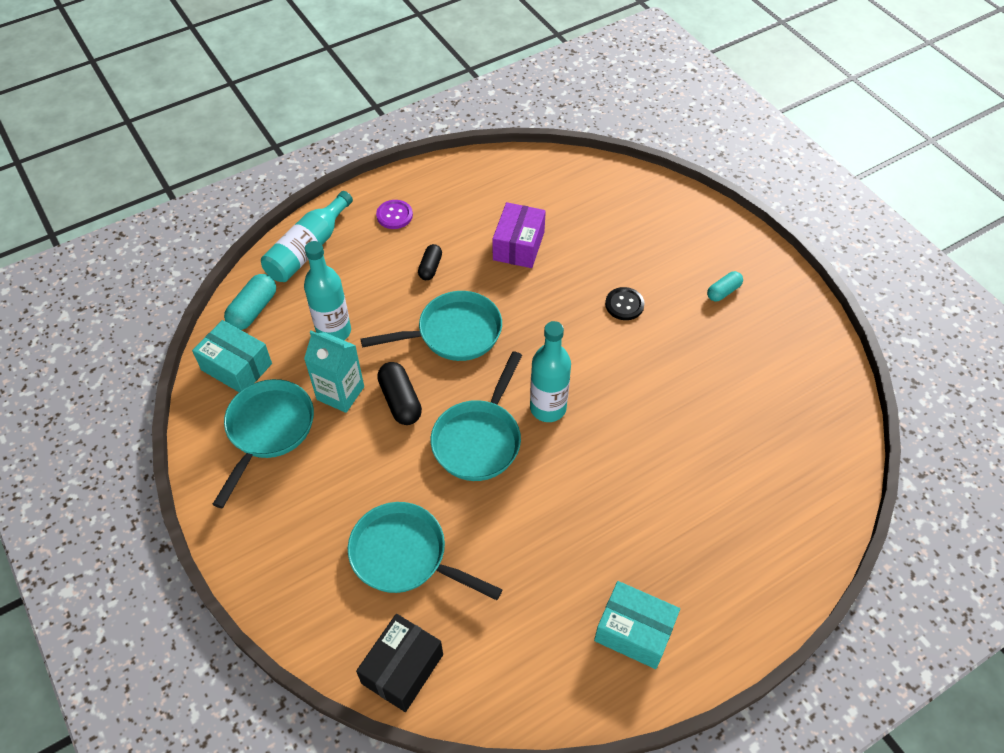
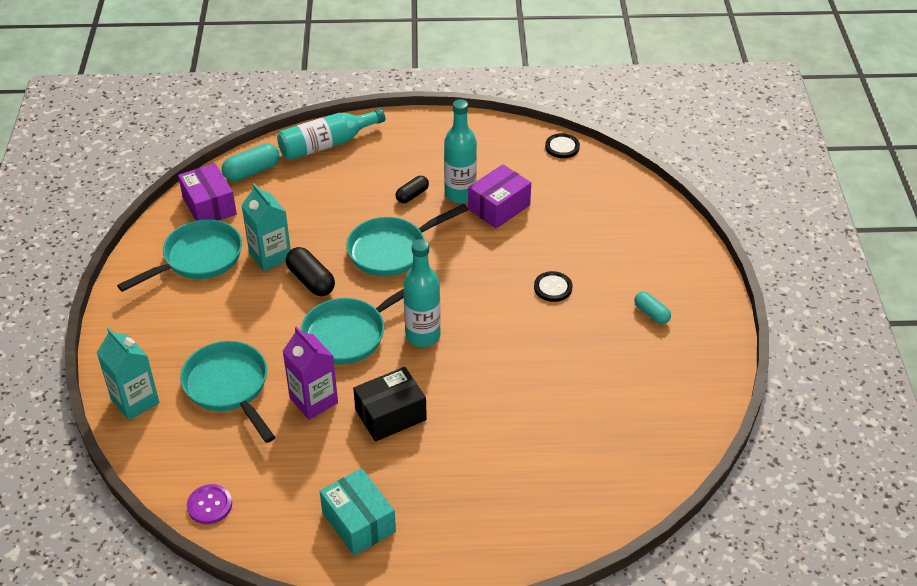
camera: 30 degrees right, 10 degrees down
turquoise box [192,320,272,392] -> purple box [178,163,237,221]
turquoise bottle [304,241,351,340] -> turquoise bottle moved to [444,99,477,203]
black box [356,614,443,712] -> black box moved to [353,367,427,442]
turquoise pan [361,291,502,361] -> turquoise pan turned 135 degrees clockwise [346,204,468,276]
purple button [376,200,413,229] -> purple button moved to [187,484,232,524]
black capsule [377,362,422,425] -> black capsule turned 45 degrees counterclockwise [286,247,335,296]
turquoise capsule [707,271,743,301] -> turquoise capsule turned 60 degrees clockwise [634,292,671,324]
none -> turquoise carton [97,328,159,420]
none -> purple carton [283,326,338,420]
none -> black button [545,133,580,158]

